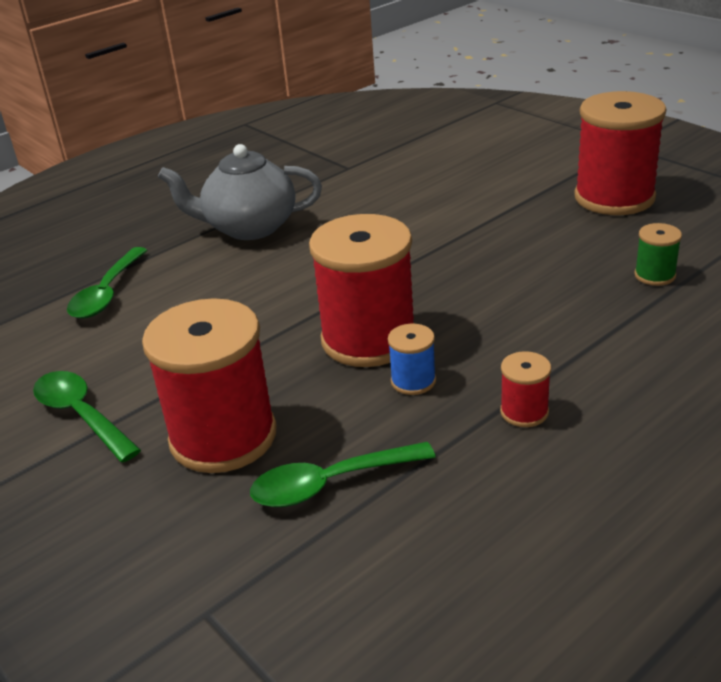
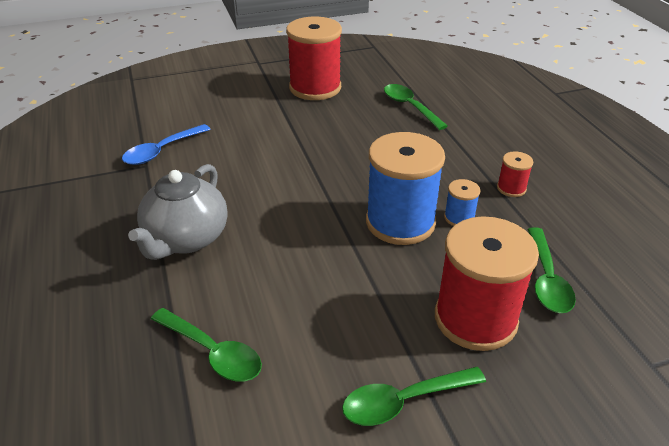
camera: 70 degrees left, 5 degrees up
red spool [309,214,415,367] -> blue spool [366,132,445,245]
green spool [634,223,682,286] -> green spoon [384,84,448,130]
none -> blue spoon [122,124,211,165]

